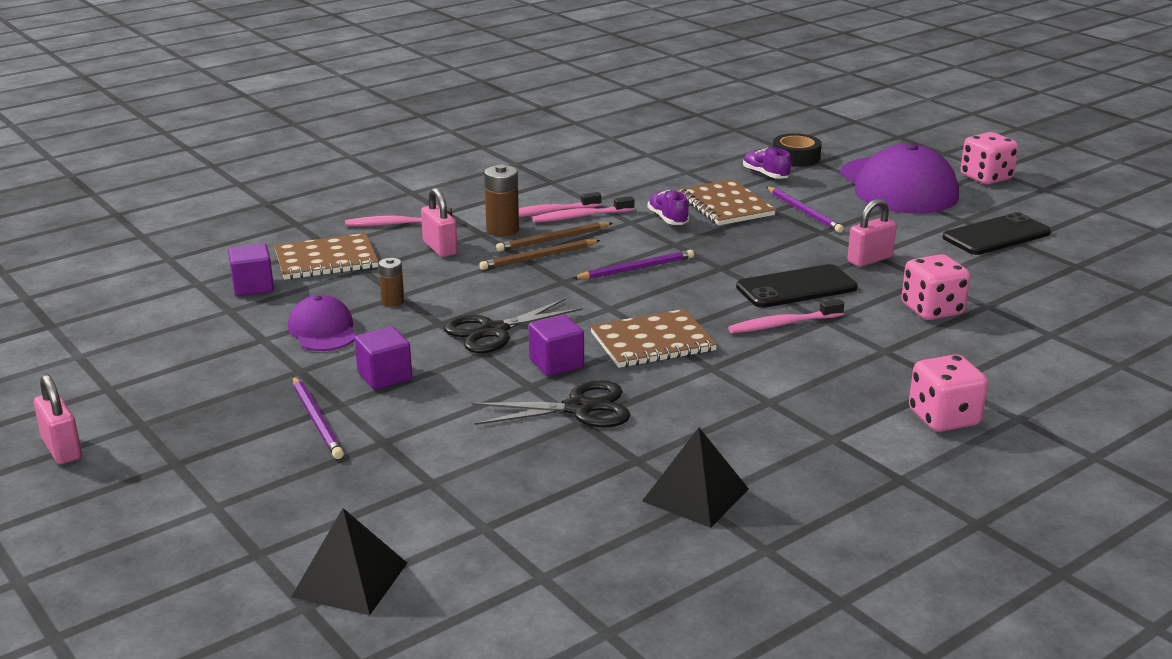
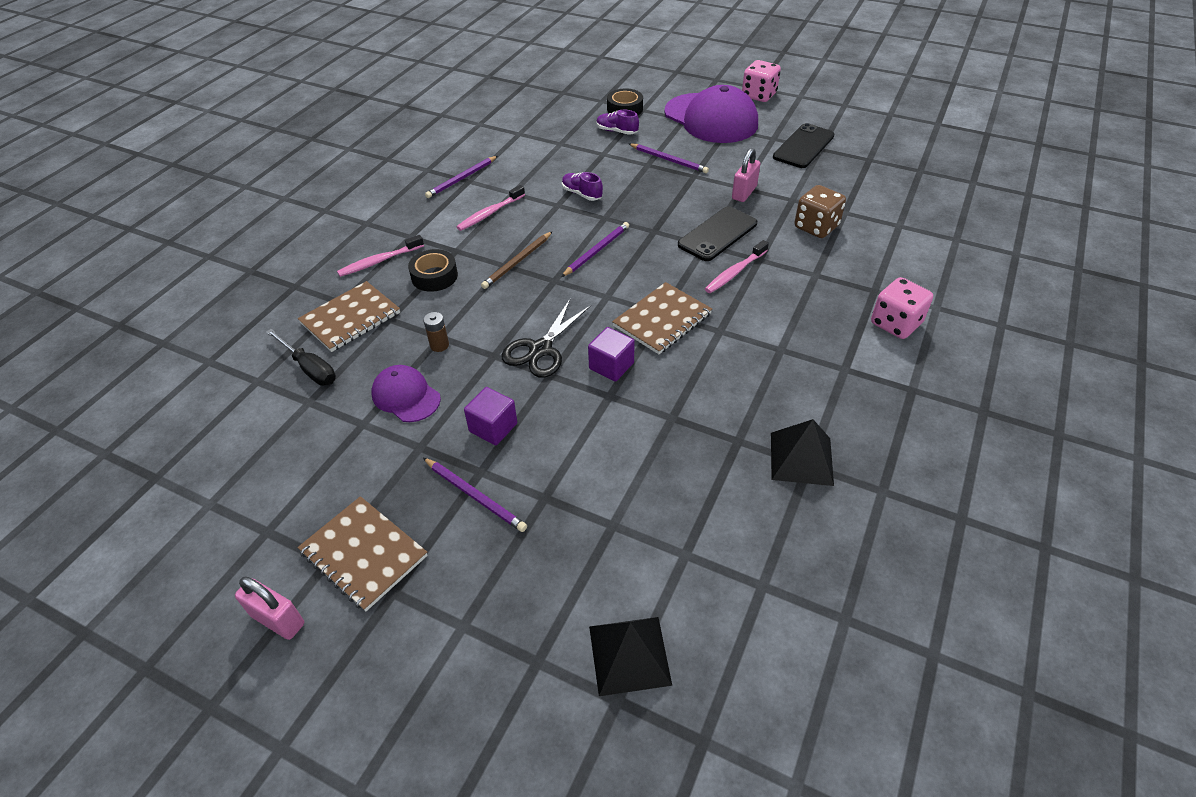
camera: 25 degrees left, 20 degrees up
purple cube [228,243,274,296] -> black screwdriver [266,329,336,385]
pink padlock [421,188,458,257] -> black tape [408,249,458,292]
black scissors [472,380,631,427] -> none
brown battery [484,164,519,236] -> none
brown pencil [496,222,613,252] -> none
pink toothbrush [532,196,634,223] -> none
brown notebook [678,179,776,225] -> brown notebook moved to [297,496,428,611]
pink dice [902,254,971,320] -> brown dice [794,185,846,238]
none -> purple pencil [425,156,498,198]

